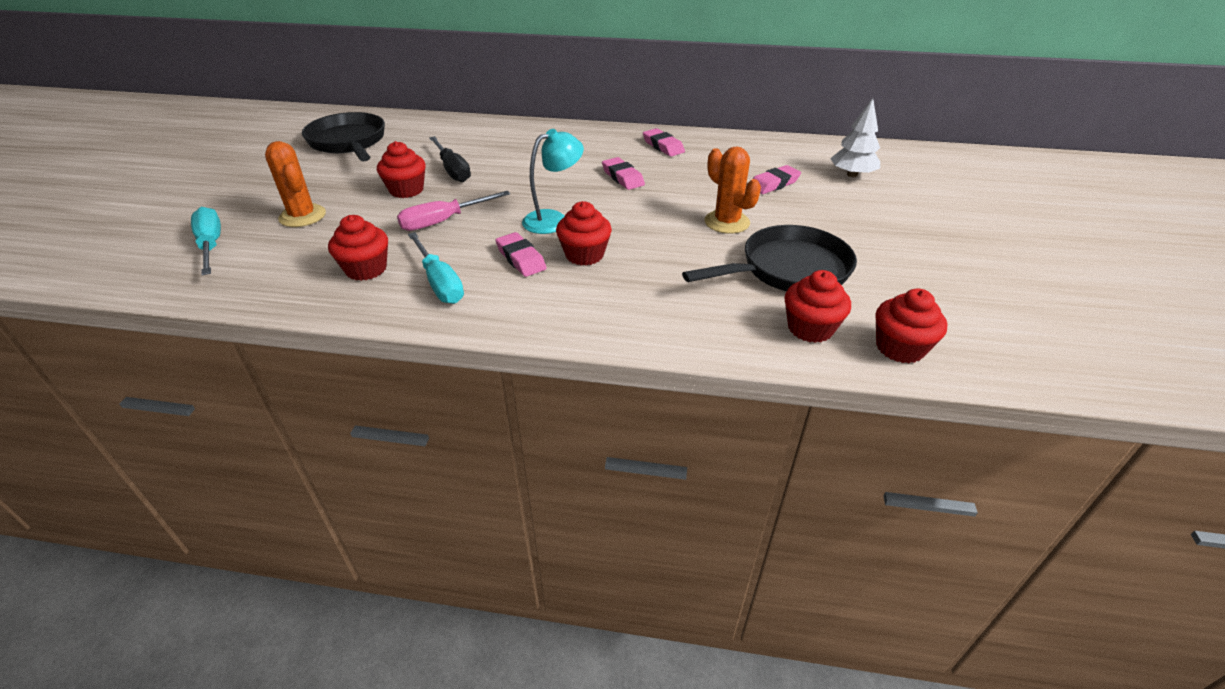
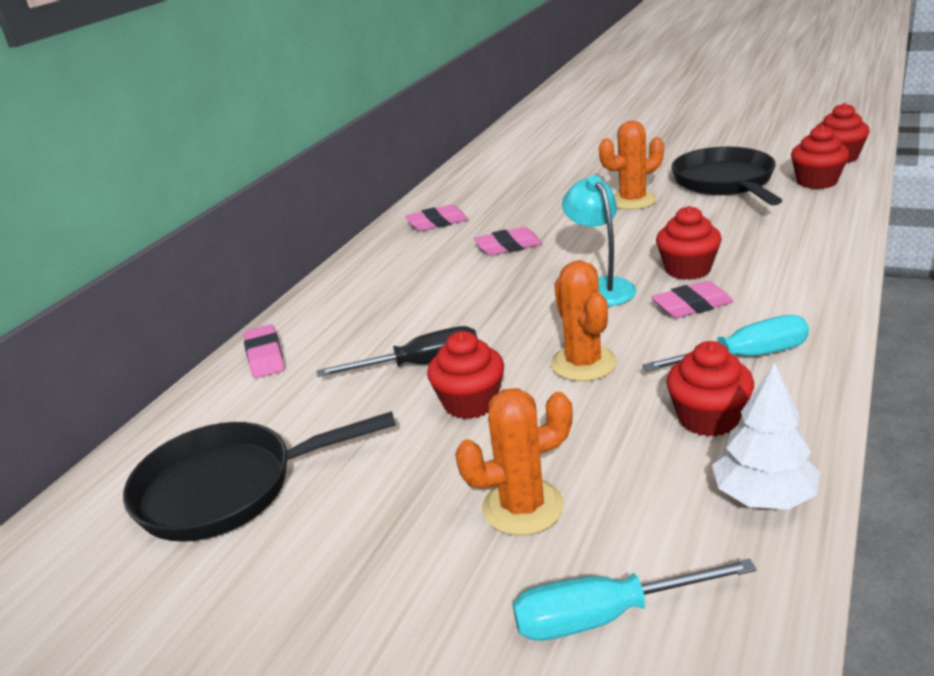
camera: 70 degrees left, 10 degrees down
pink screwdriver [397,191,510,231] -> orange cactus [551,260,617,381]
pink eraser [753,165,801,194] -> pink eraser moved to [244,324,285,378]
white tree [830,98,880,177] -> white tree moved to [712,362,820,510]

